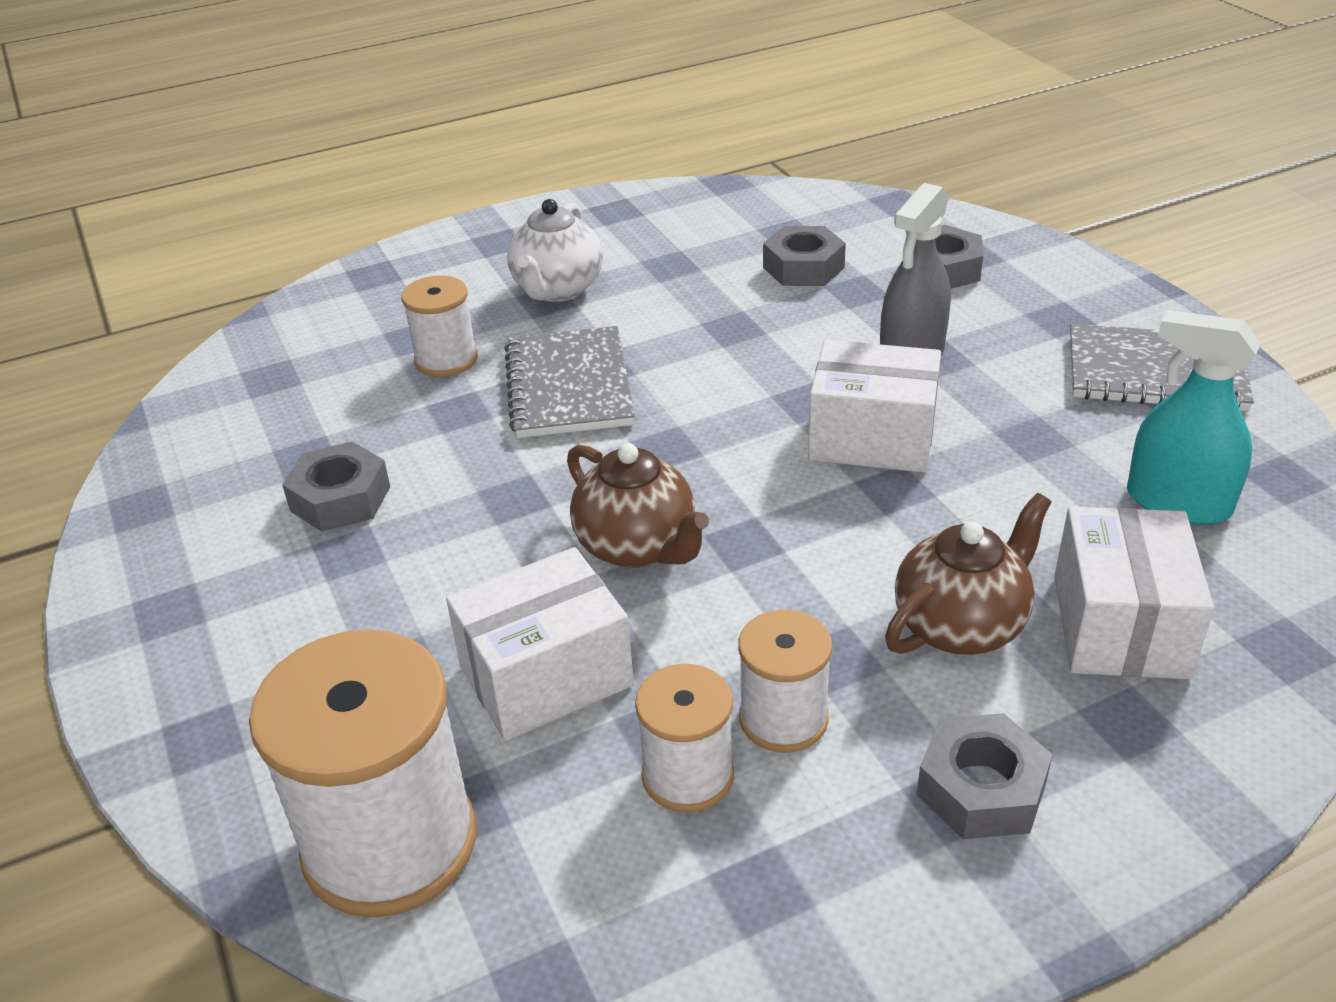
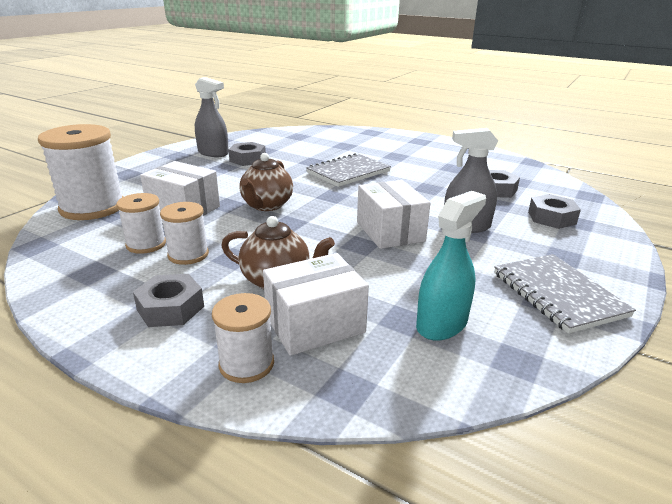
camera: 55 degrees right, 10 degrees down
white spool [402,275,478,377] -> white spool moved to [212,293,274,383]
white teapot [507,199,603,302] -> none
turquoise spray bottle [1127,310,1261,525] -> turquoise spray bottle turned 45 degrees clockwise [416,191,486,340]
none -> grey spray bottle [195,77,229,157]

